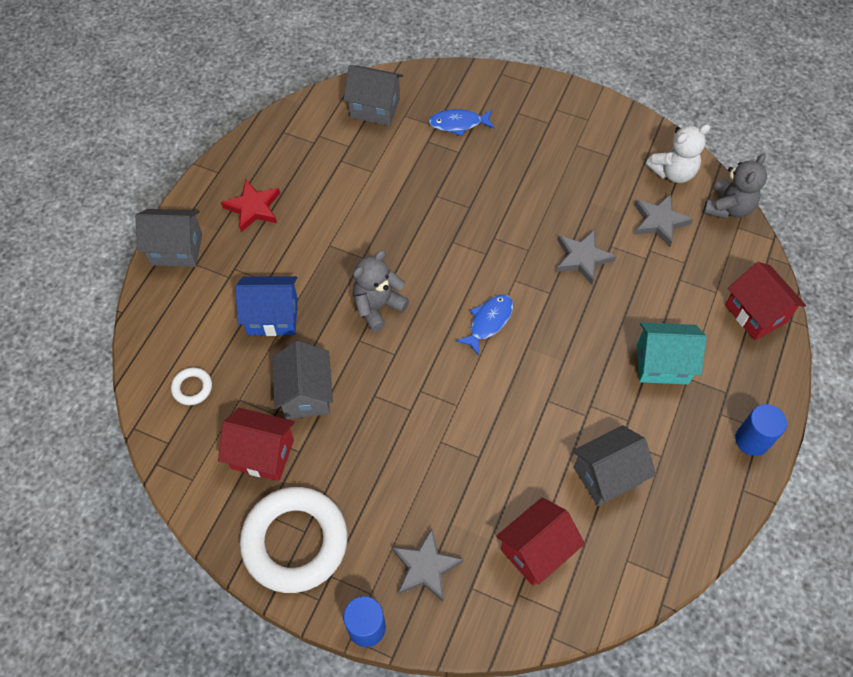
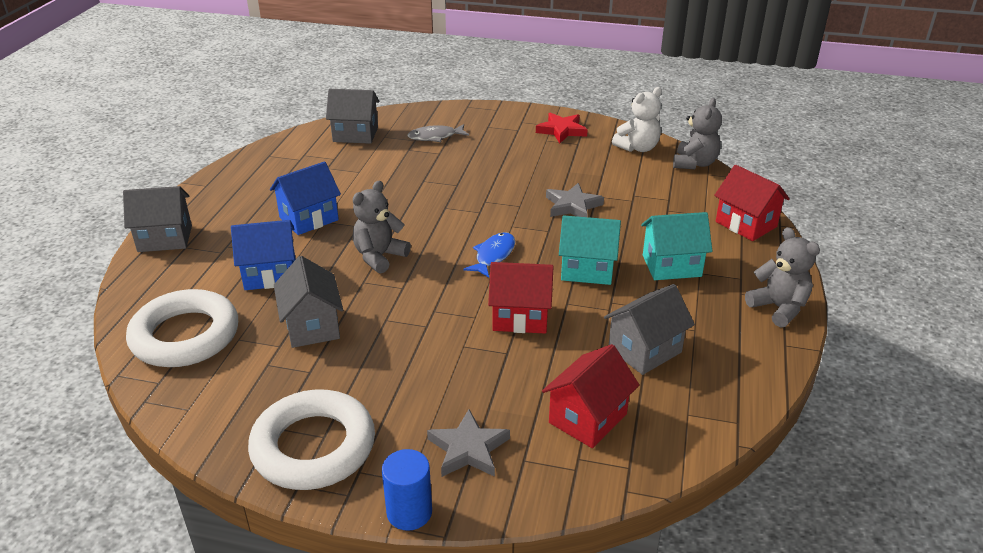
camera: 10 degrees left, 25 degrees down
white ring [171,367,212,405] -> white ring [126,289,238,367], size x2.39
red house [218,408,295,481] -> red house moved to [488,262,554,334]
red star [221,179,280,232] -> red star moved to [536,113,588,143]
blue fish [429,109,495,136] -> grey fish [407,124,469,142]
grey star [634,193,693,247] -> none
blue cylinder [735,404,787,456] -> grey teddy bear [745,227,820,327]
none -> blue house [270,162,341,235]
none -> turquoise house [559,215,621,285]

